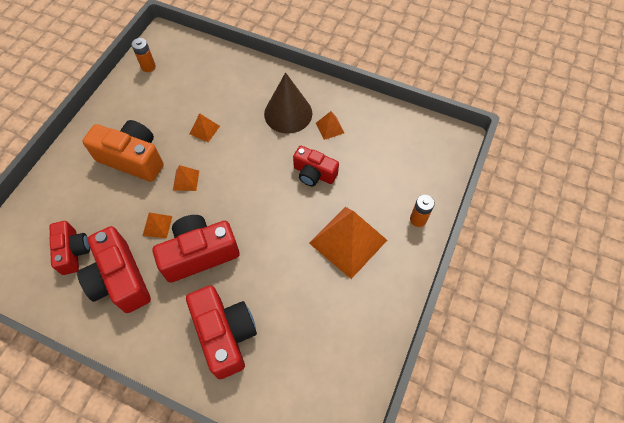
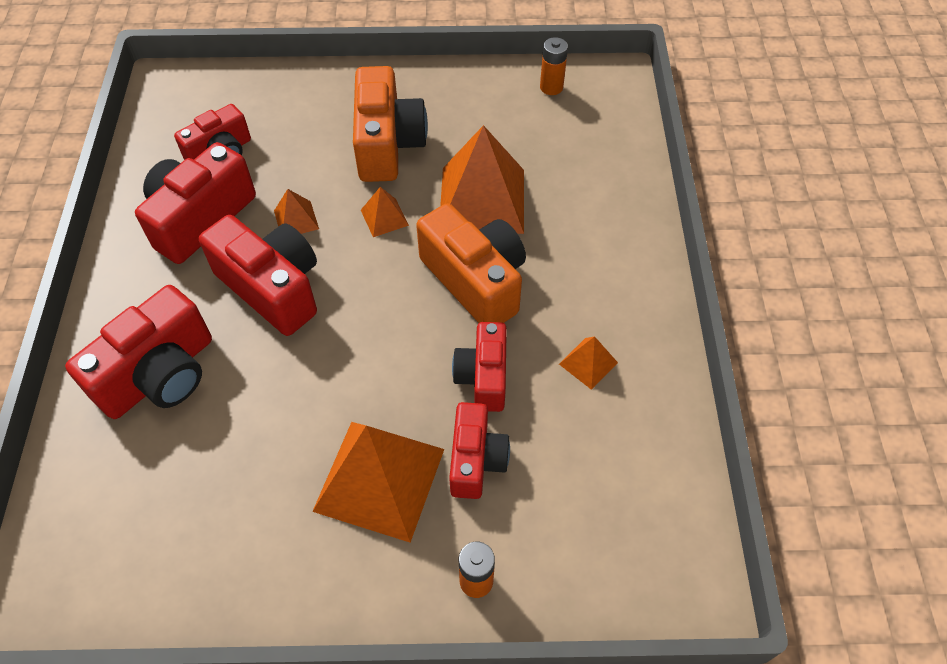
camera: 65 degrees right, 5 degrees down
orange pyramid [190,113,220,142] -> orange pyramid [440,125,524,234], size x2.23
brown cone [264,72,312,134] -> none
none -> orange camera [416,203,526,323]
none -> red camera [449,402,510,499]

